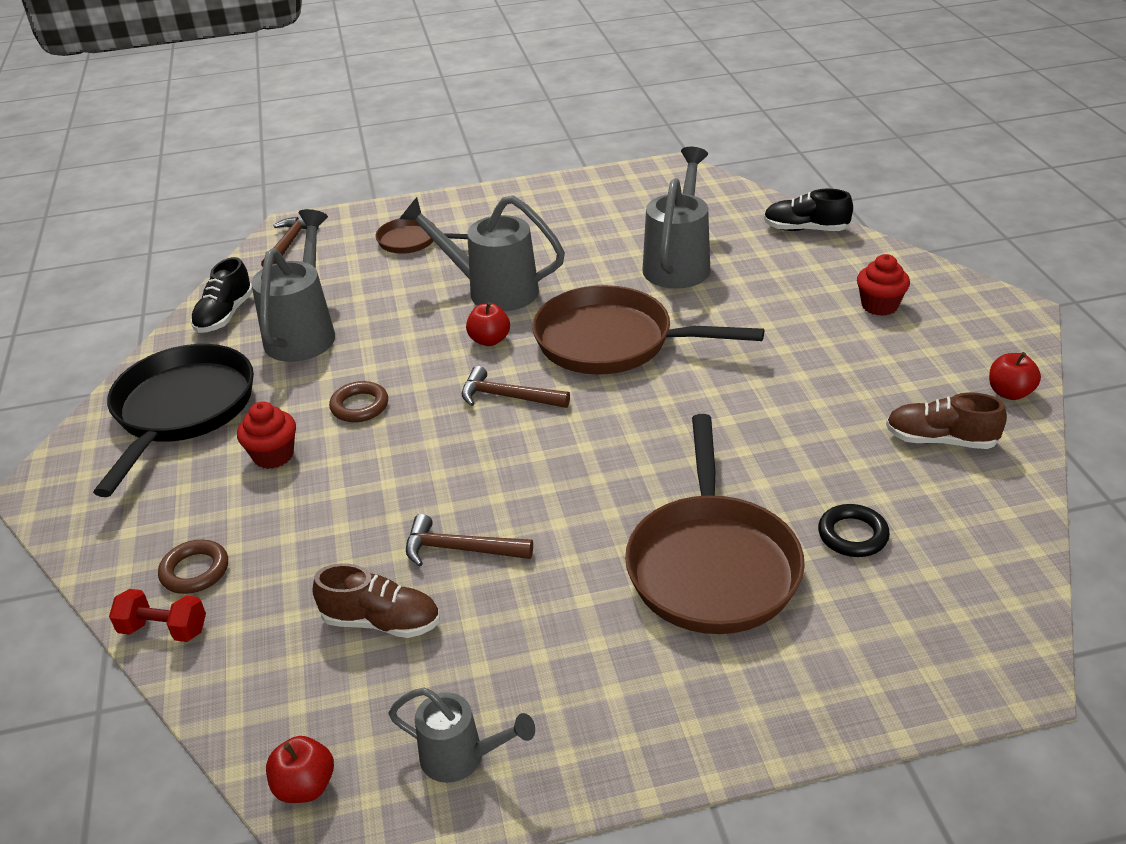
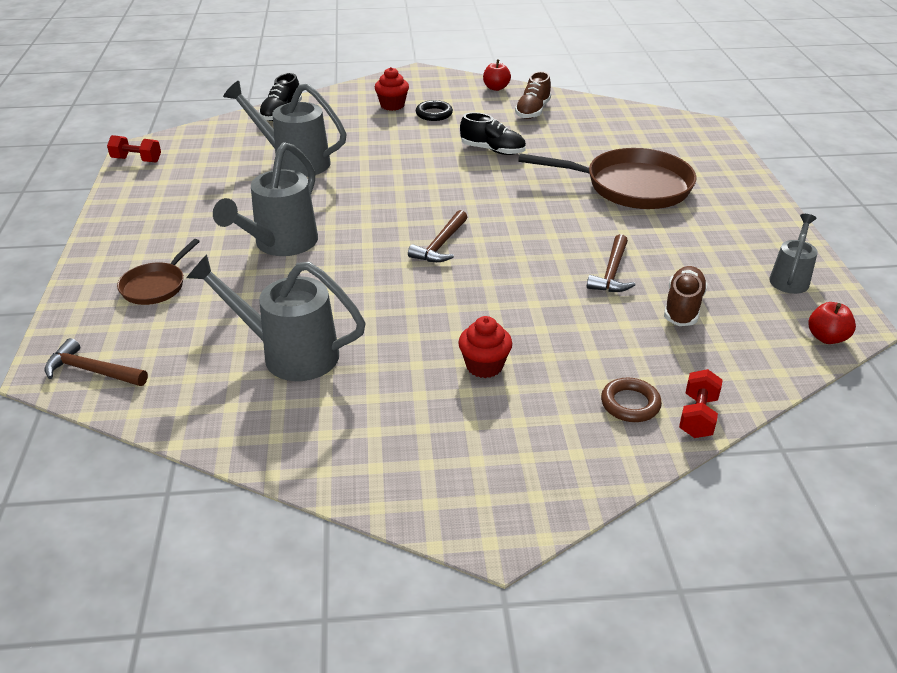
camera: 85 degrees left, 0 degrees up
black pan [93,344,254,497] -> none
black shoe [191,257,253,333] -> black shoe moved to [460,112,526,155]
brown ring [329,381,388,422] -> none
red apple [466,302,510,346] -> none
brown pan [532,285,764,375] -> none
black ring [818,504,890,557] -> black ring moved to [416,100,453,121]
none -> red dumbbell [107,135,161,163]

